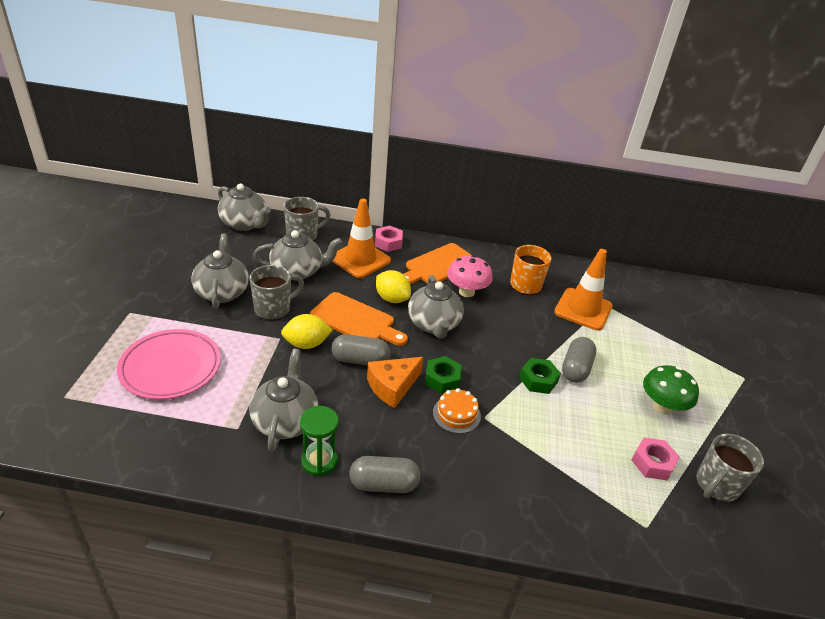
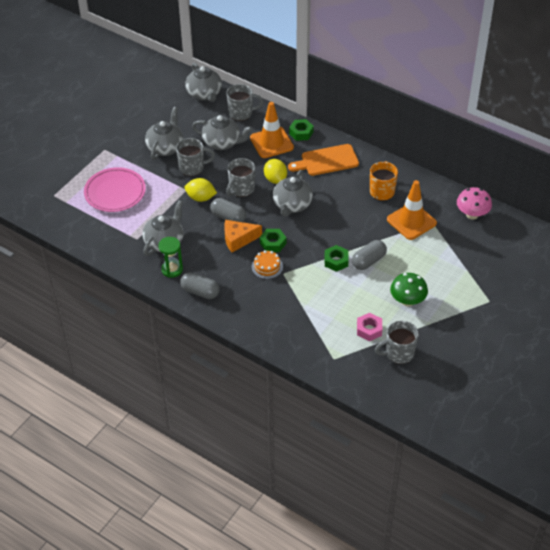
camera: 30 degrees right, 10 degrees up
orange cutting board [310,292,408,346] -> grey mug [226,158,255,197]
pink nut [375,226,403,252] -> green nut [289,119,314,141]
pink mushroom [447,255,493,297] -> pink mushroom moved to [457,187,492,219]

